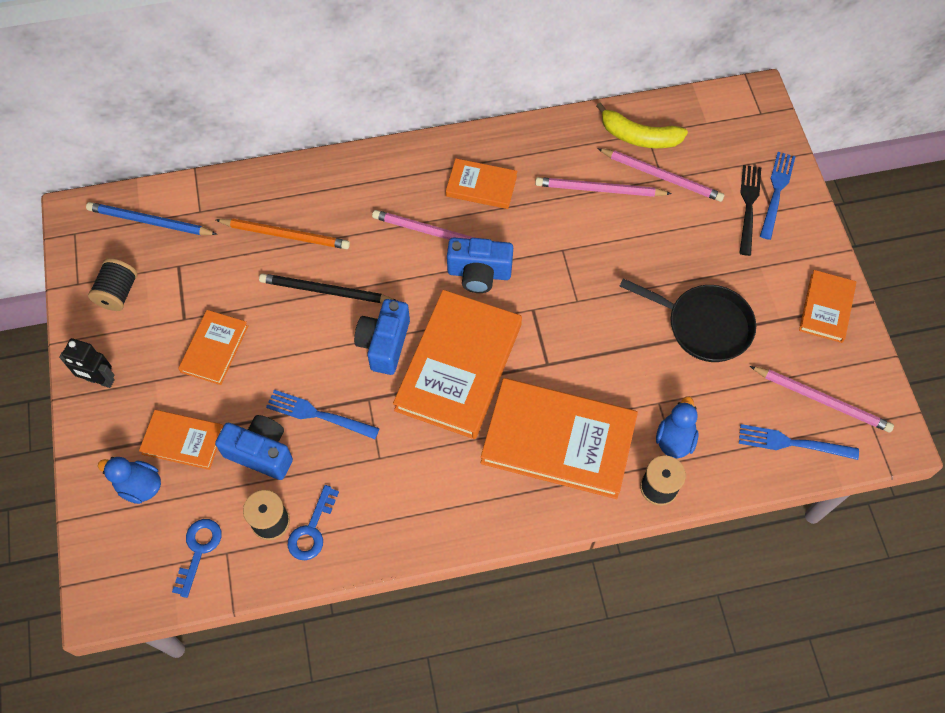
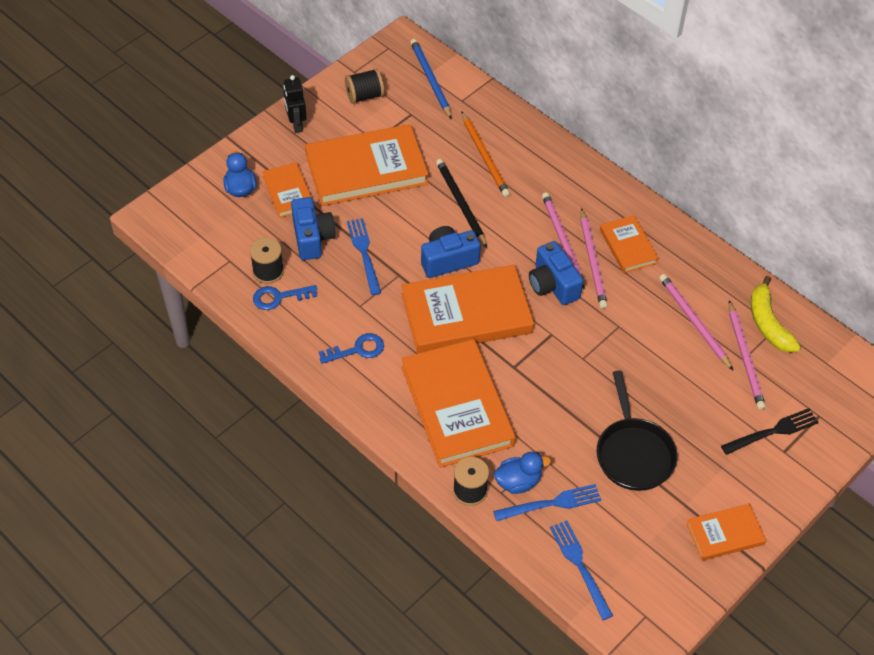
camera: 55 degrees right, 10 degrees down
blue key [172,519,222,598] -> blue key moved to [319,333,384,364]
orange book [178,310,248,385] -> orange book [305,124,429,206], size x1.93
pink pencil [750,366,894,432] -> pink pencil moved to [581,208,608,309]
blue fork [760,152,796,240] -> blue fork moved to [493,484,601,521]

